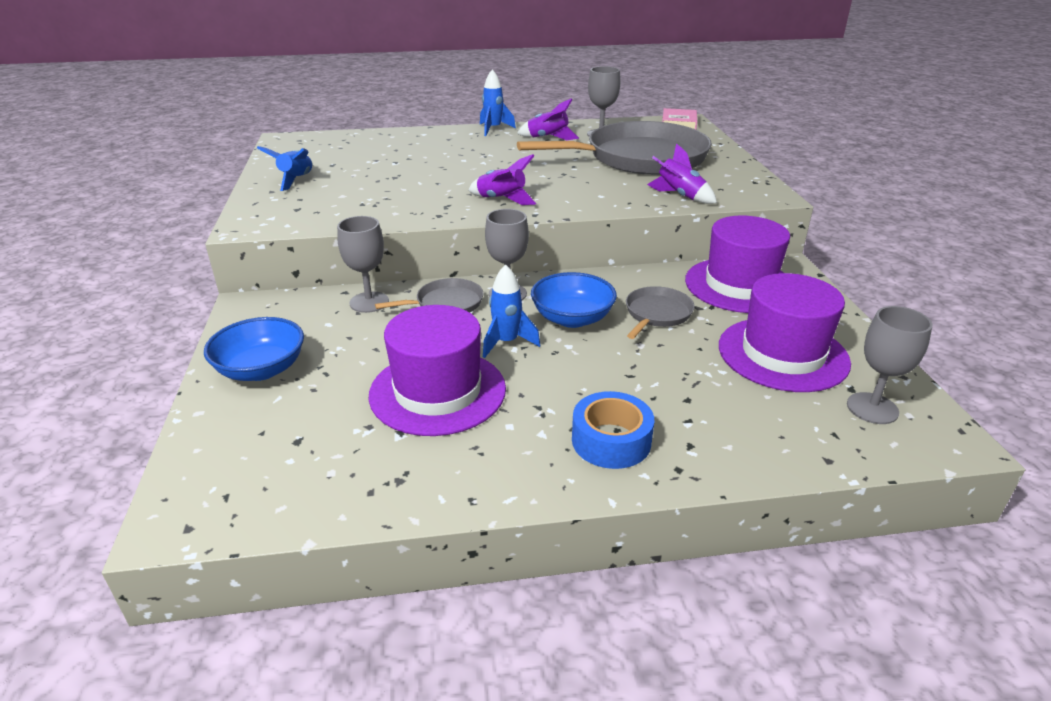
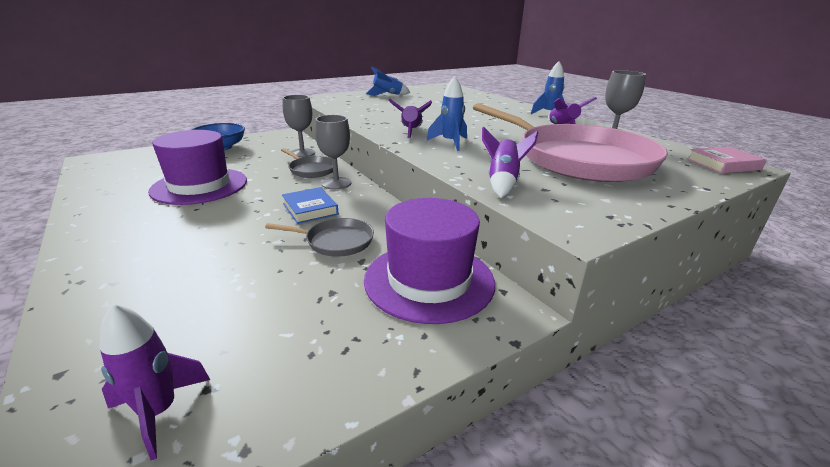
camera: 65 degrees right, 5 degrees down
blue rocket [483,265,541,358] -> blue rocket moved to [427,76,467,151]
grey pan [517,121,712,175] -> pink pan [473,103,668,182]
blue bowl [531,272,617,328] -> blue book [282,187,339,224]
blue tape [572,391,654,469] -> none
purple hat [719,273,851,392] -> none
grey goblet [847,306,932,424] -> purple rocket [99,303,210,460]

